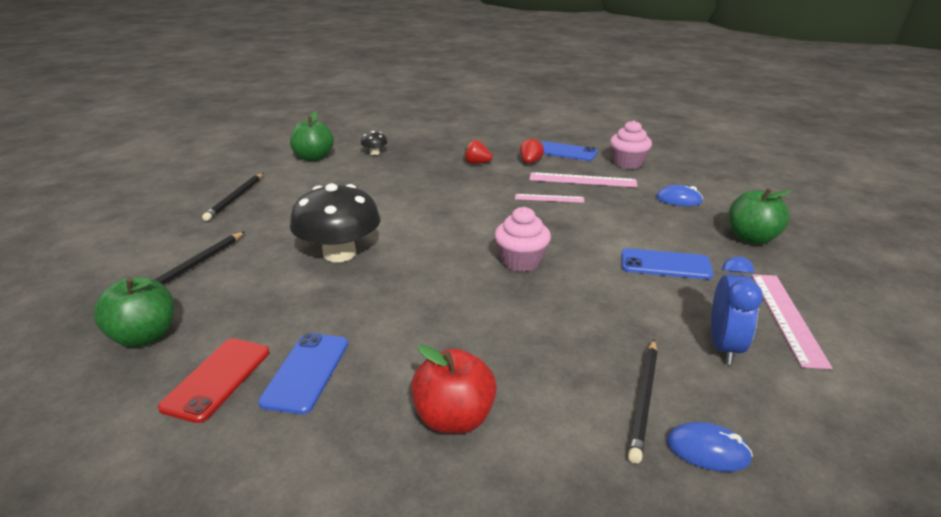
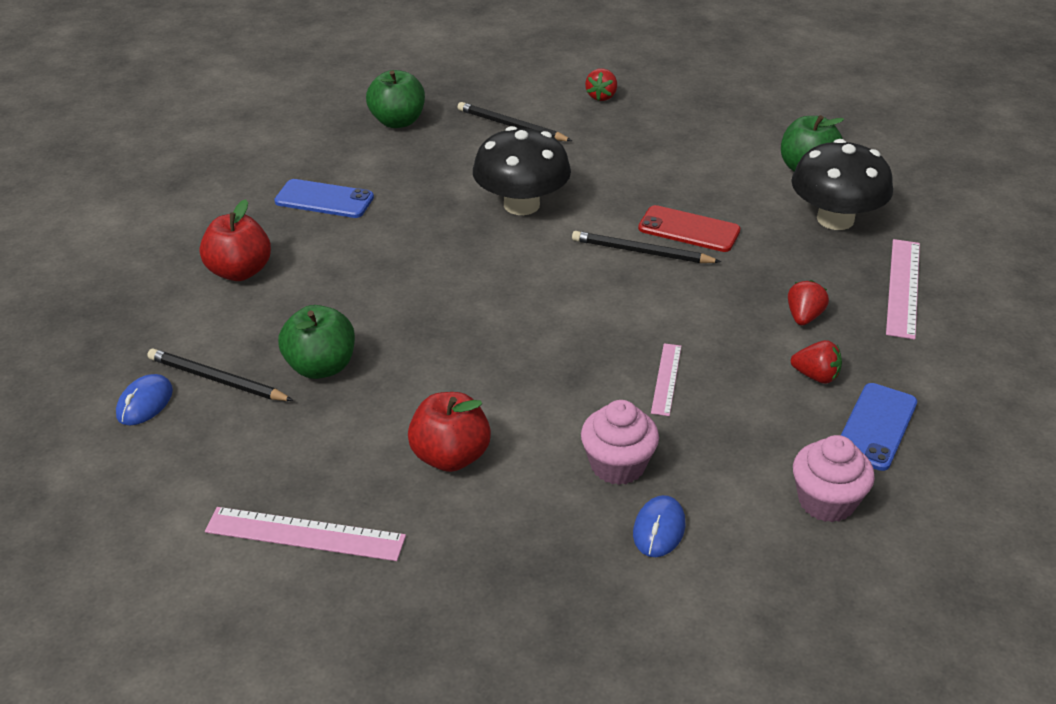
camera: 95 degrees right, 10 degrees up
red phone [158,338,269,423] -> red phone moved to [638,205,740,252]
black pencil [202,173,263,221] -> black pencil moved to [572,231,721,263]
black mushroom [361,131,388,155] -> black mushroom [791,139,893,230], size x2.35
pink cupcake [494,207,551,272] -> pink cupcake moved to [581,400,659,485]
pink ruler [529,172,637,187] -> pink ruler moved to [886,239,920,340]
blue phone [621,248,714,279] -> red apple [408,392,491,472]
blue clock [711,256,763,365] -> none
green apple [729,188,792,245] -> green apple moved to [278,305,355,379]
none -> red strawberry [585,68,617,101]

